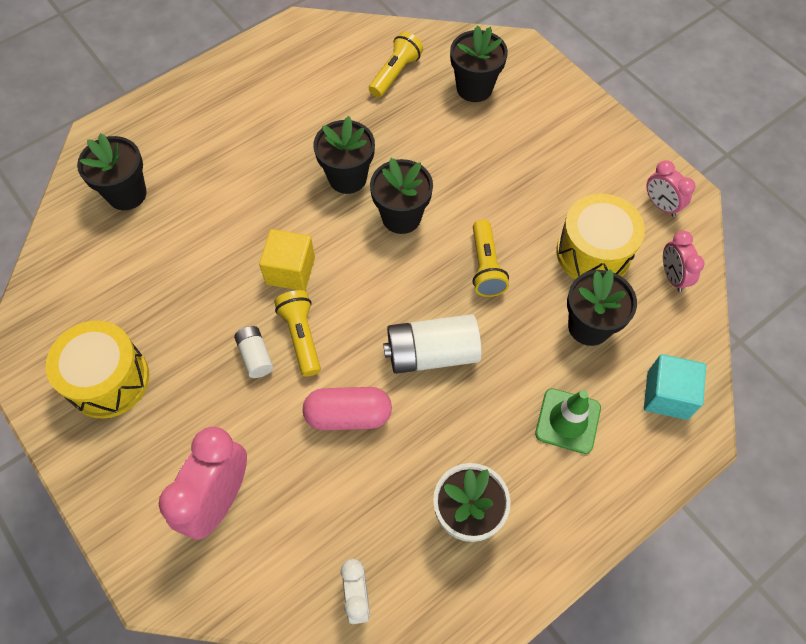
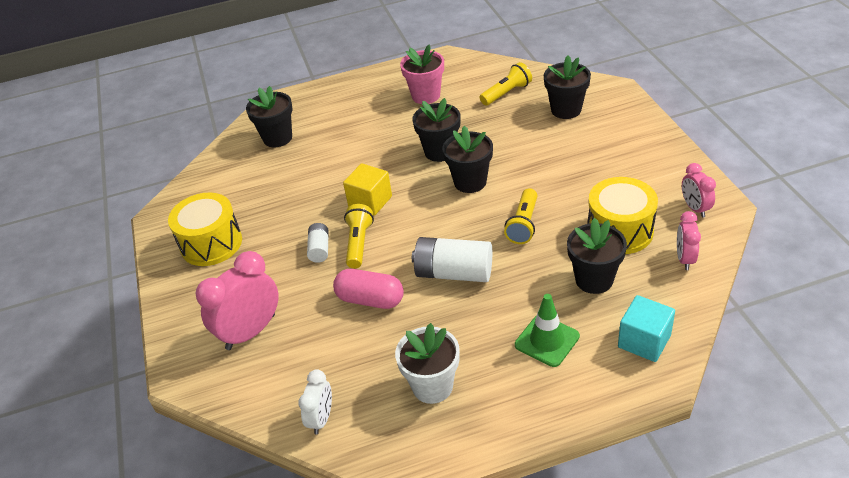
camera: 25 degrees right, 20 degrees down
none -> pink flower pot [400,44,444,104]

